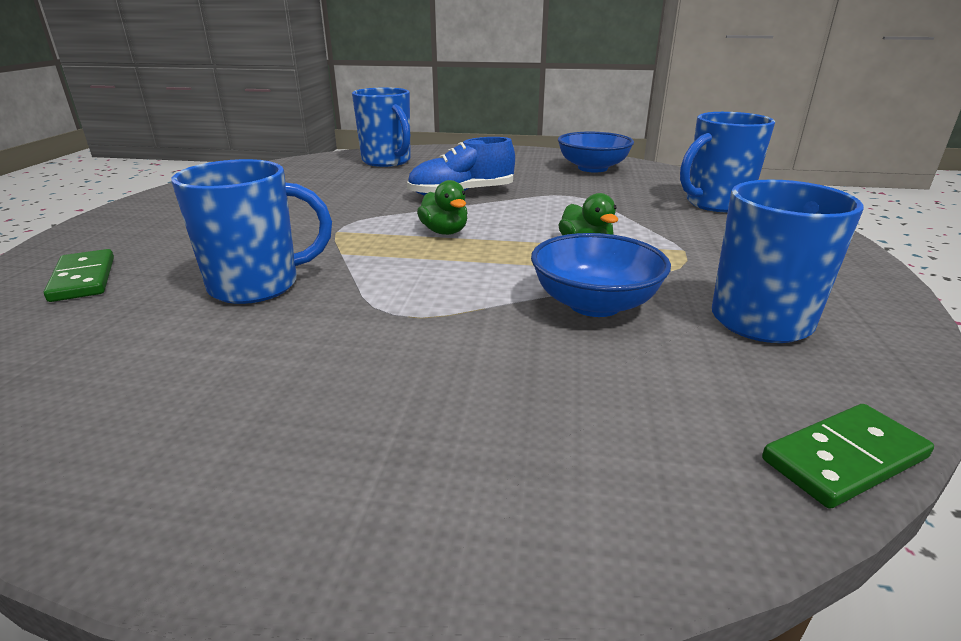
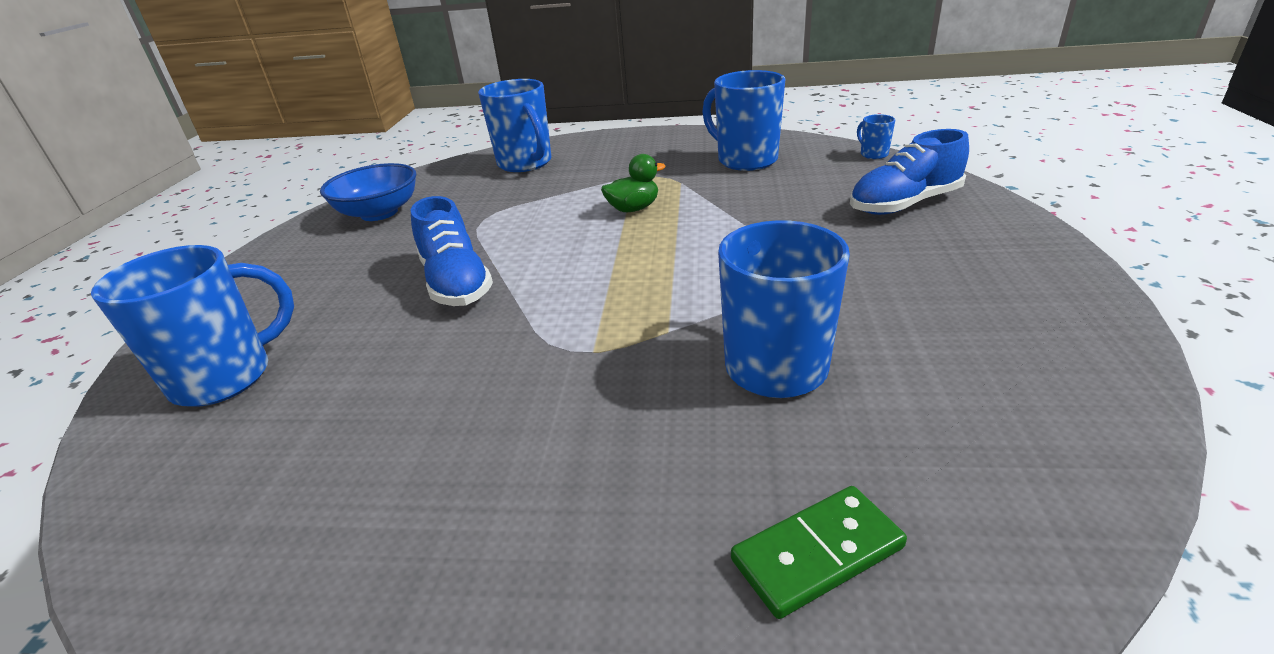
camera: 90 degrees left, 5 degrees up
green duck [417,180,467,235] -> none
blue bowl [531,233,671,317] -> none
green domino [762,404,934,509] -> blue mug [857,114,895,159]
none -> blue shoe [850,129,969,215]

